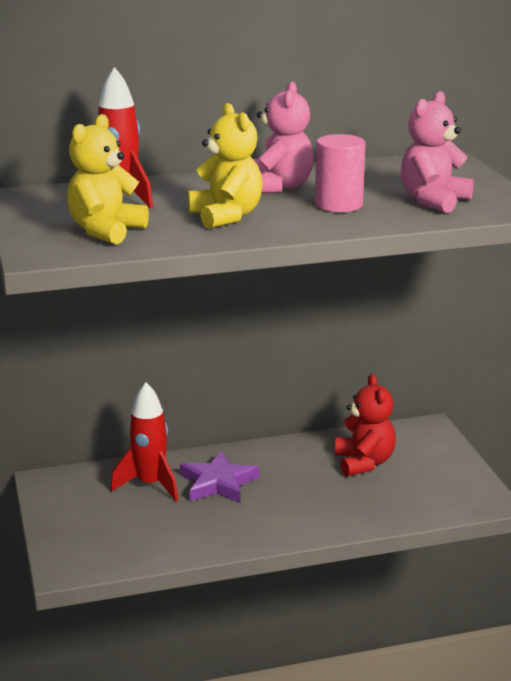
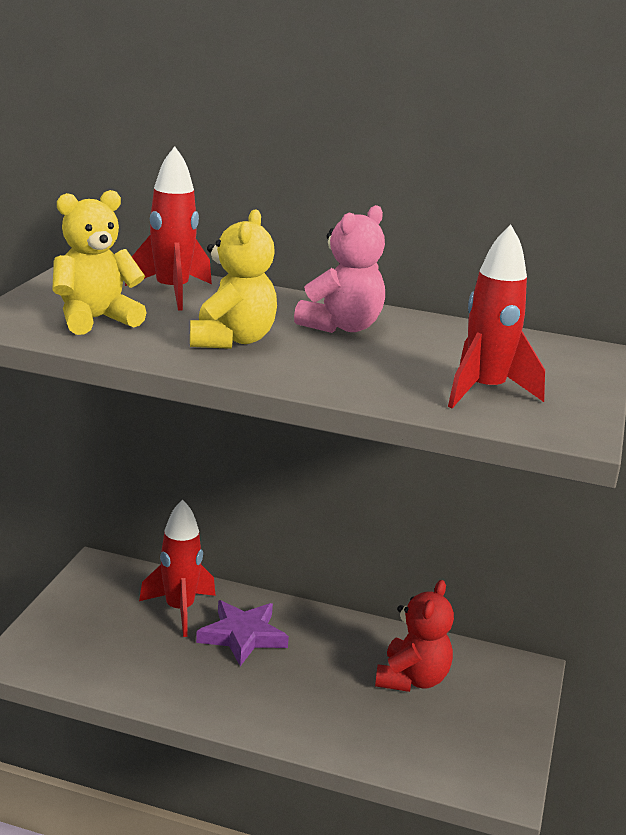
camera: 30 degrees right, 0 degrees up
pink cylinder [315,134,365,212] -> none
pink teddy bear [401,91,474,213] -> red rocket [448,224,545,408]

